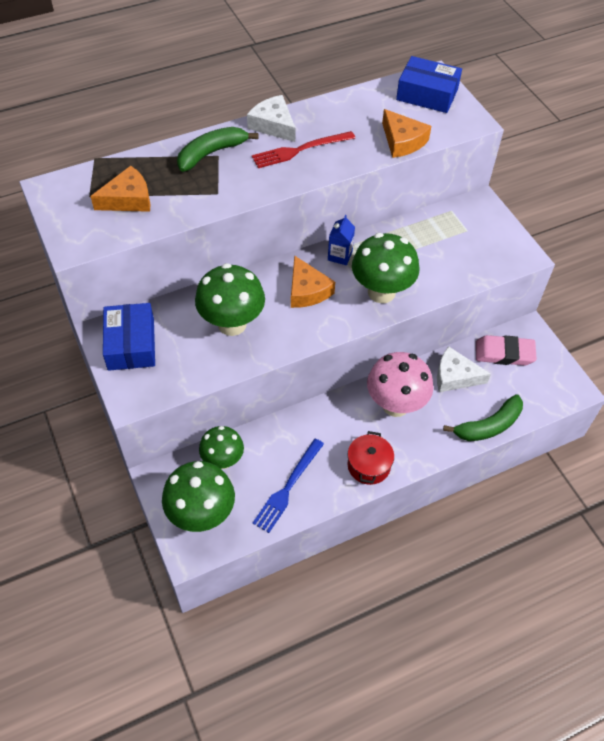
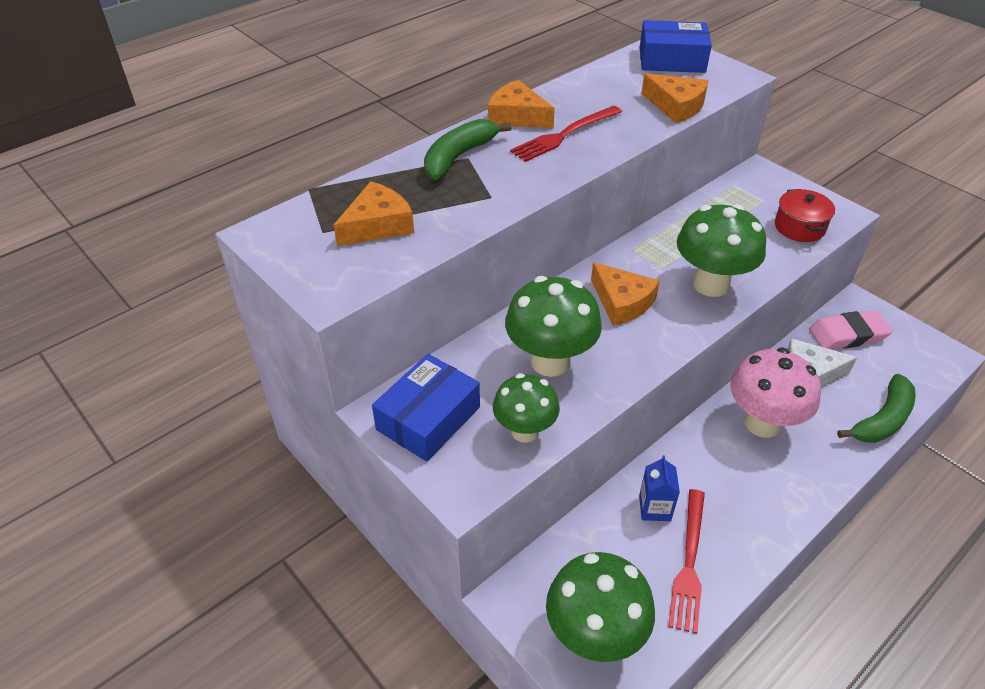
camera: 15 degrees left, 10 degrees down
blue box [103,303,155,371] -> blue box turned 60 degrees clockwise [372,354,480,462]
green mushroom [199,426,244,469] -> green mushroom moved to [493,373,560,443]
white cheese [247,95,296,142] -> orange cheese [488,80,555,128]
blue fork [253,439,324,533] -> red fork [668,489,705,634]
blue carton [328,215,355,265] -> blue carton moved to [639,455,680,521]
red pot [348,431,394,485] -> red pot moved to [775,189,835,242]

